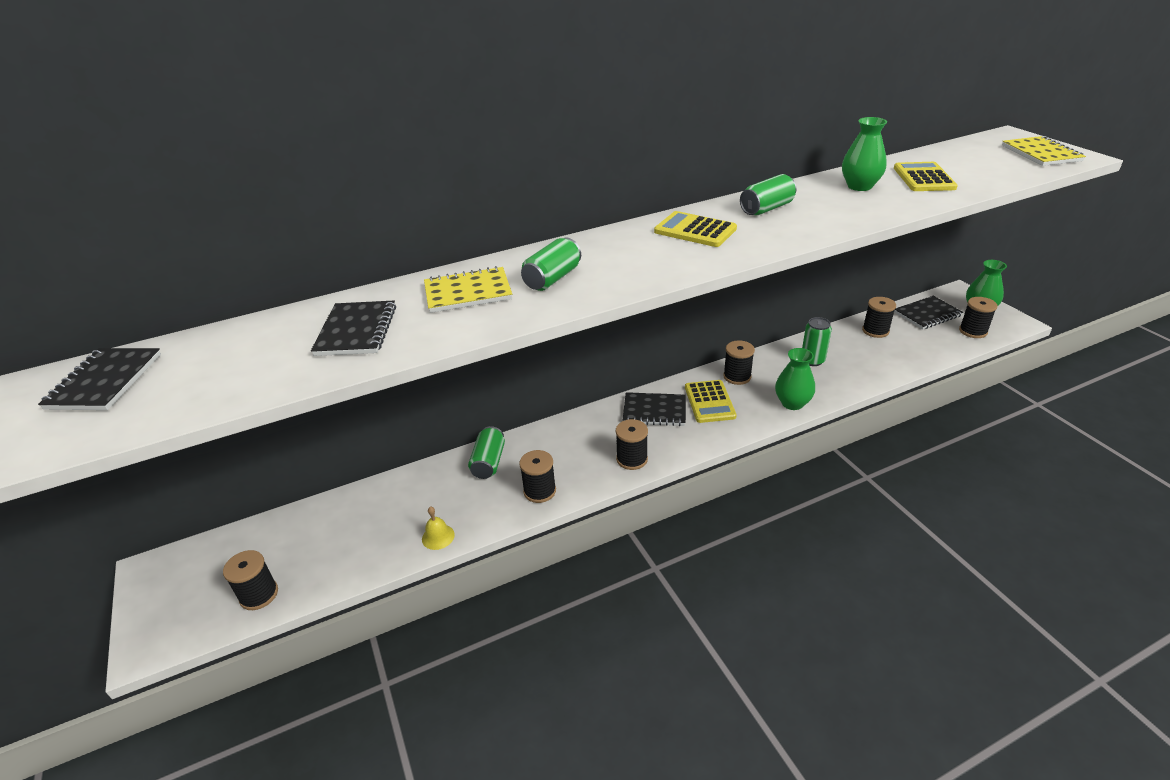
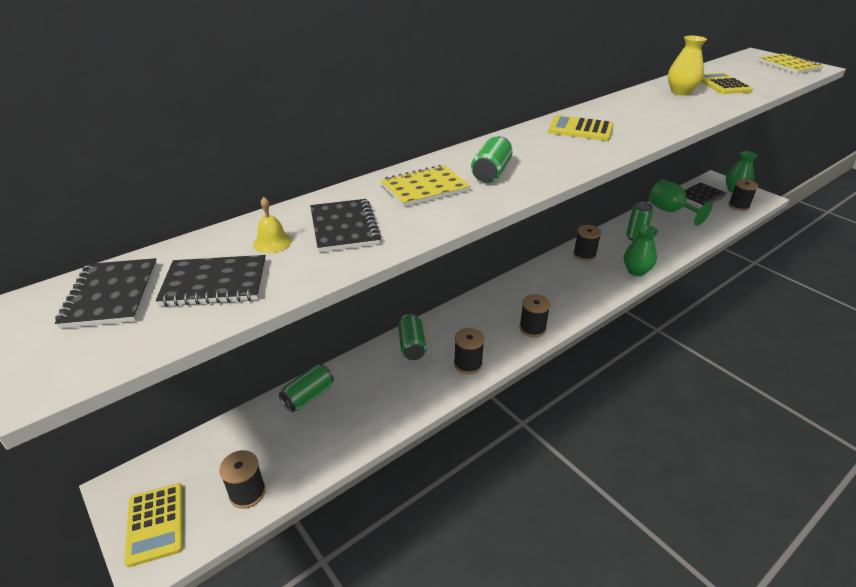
camera: 15 degrees left, 0 degrees up
yellow bell [422,507,455,550] -> yellow bell moved to [253,197,292,253]
black notebook [623,392,686,426] -> black notebook moved to [156,255,266,306]
yellow calculator [685,380,737,423] -> yellow calculator moved to [124,483,183,567]
green can [740,174,796,215] -> green can moved to [279,364,334,412]
green vase [842,117,887,191] -> yellow vase [668,36,707,96]
black spool [862,297,896,338] -> green goblet [649,180,712,226]

